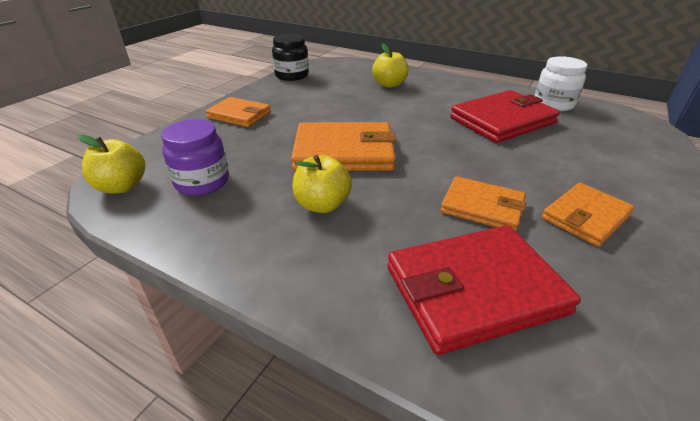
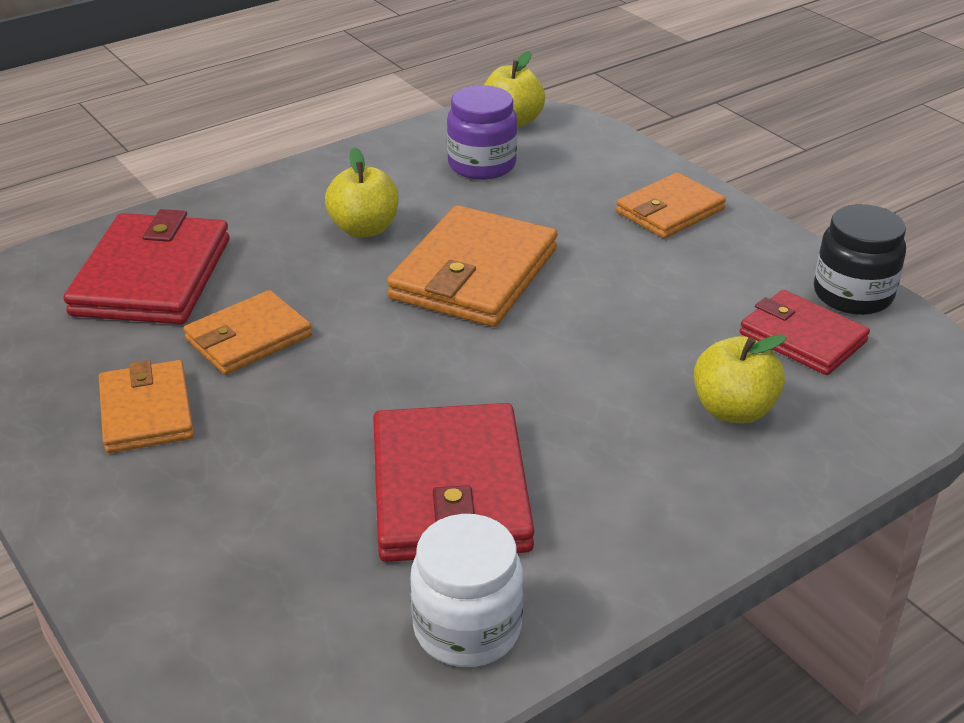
camera: 115 degrees right, 0 degrees up
none -> red wallet [740,290,870,375]

